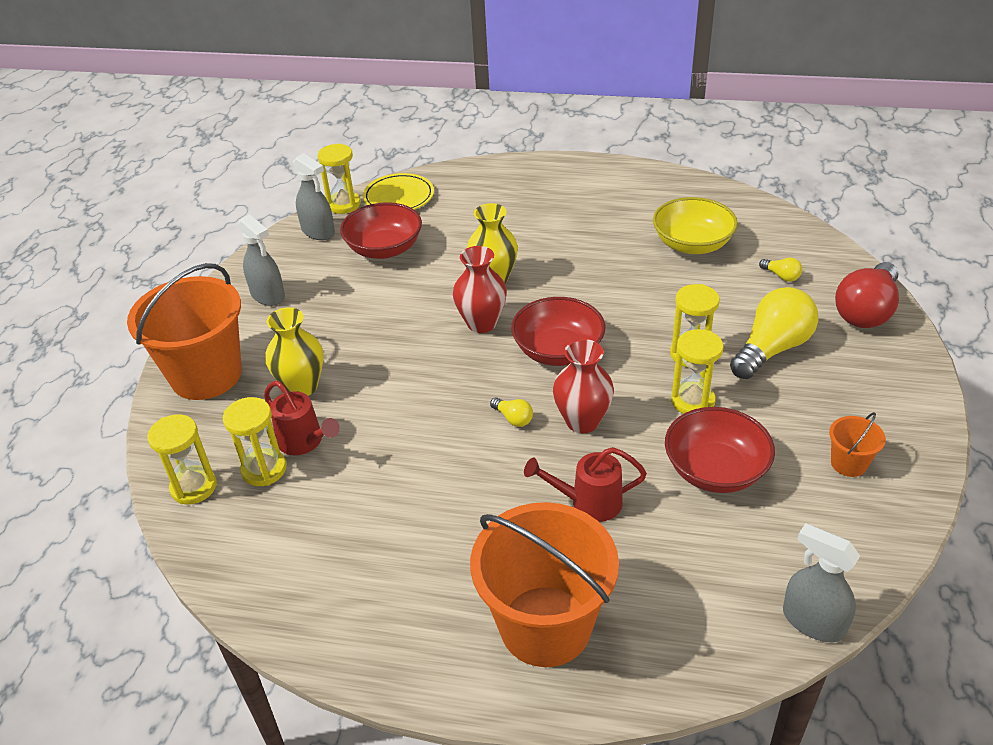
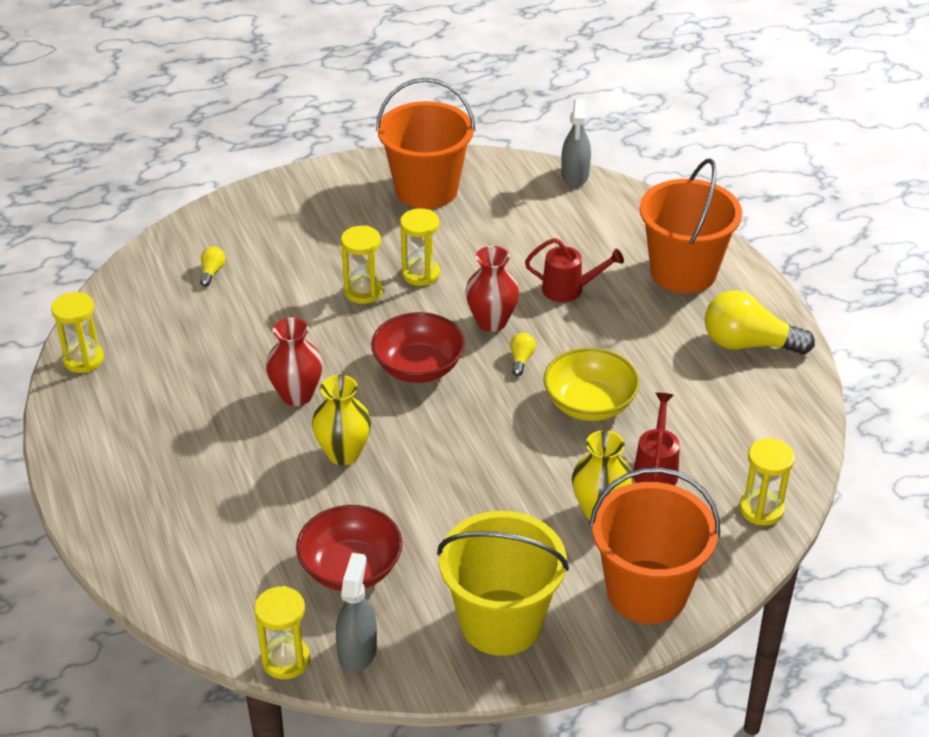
camera: 125 degrees left, 0 degrees up
yellow hourglass [223,397,287,486] -> yellow hourglass moved to [51,292,104,373]
grey spray bottle [238,214,285,306] -> yellow bucket [437,511,569,656]
yellow plate [363,173,434,210] -> none
red vase [453,246,507,333] -> red vase moved to [266,317,323,406]
red watering can [524,447,647,522] -> red watering can turned 45 degrees counterclockwise [525,238,624,302]
yellow bowl [653,197,738,254] -> yellow bowl moved to [544,348,640,421]
red bowl [665,407,775,493] -> none
yellow light bulb [730,287,818,379] -> yellow light bulb moved to [705,291,815,355]
orange bucket [829,412,886,477] -> orange bucket [376,78,475,209], size x2.30
red light bulb [835,262,899,328] -> none

